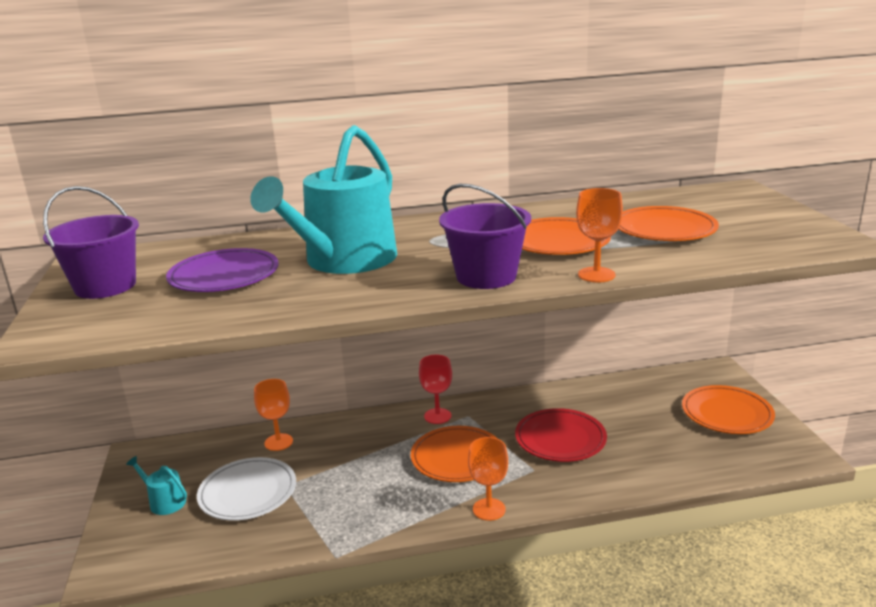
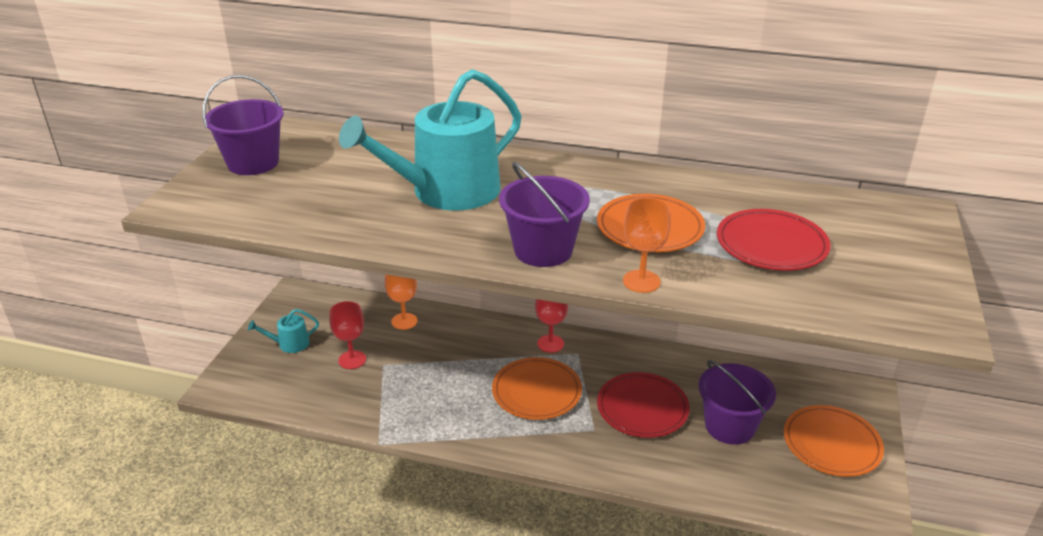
camera: 25 degrees right, 10 degrees up
turquoise watering can [126,456,187,515] -> turquoise watering can turned 75 degrees counterclockwise [248,309,319,353]
purple plate [166,248,278,292] -> none
white plate [197,457,296,521] -> red goblet [329,301,366,369]
orange goblet [468,437,508,521] -> none
orange plate [618,206,719,241] -> red plate [717,209,831,271]
none -> purple bucket [699,360,776,445]

